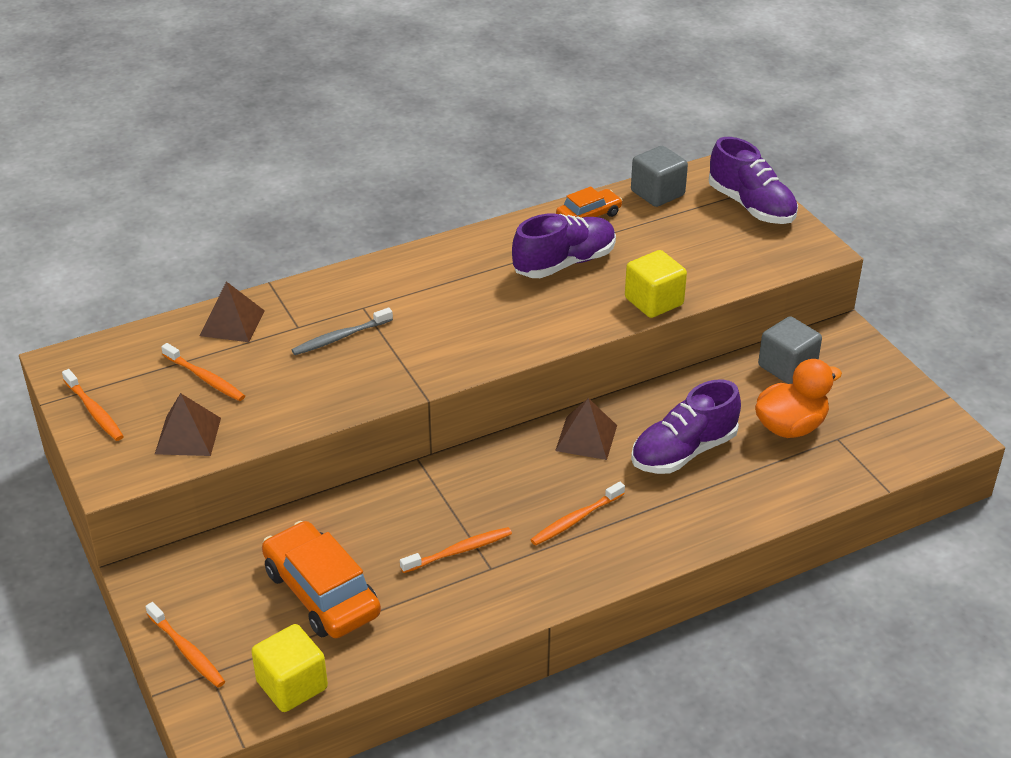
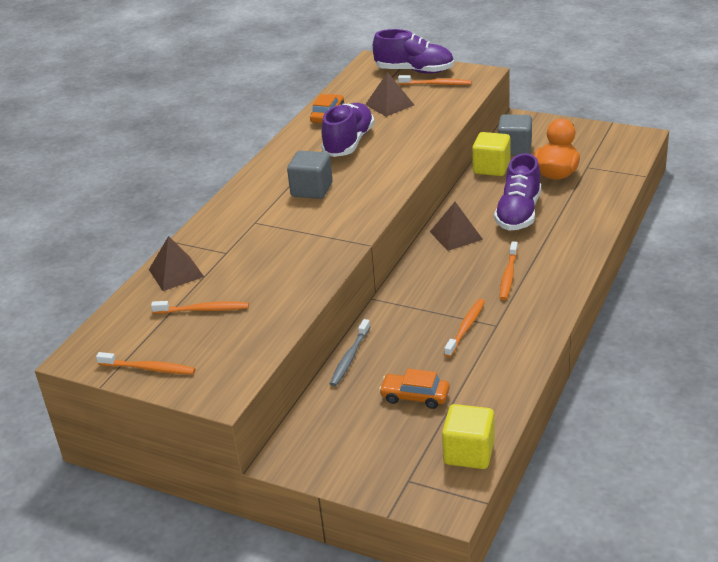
camera: 35 degrees left, 5 degrees down
orange toothbrush [145,602,225,688] -> orange toothbrush moved to [398,75,471,85]
brown pyramid [155,393,221,456] -> brown pyramid moved to [365,72,414,117]
orange car [262,521,381,638] -> orange car [379,369,450,409], size x0.57
grey toothbrush [291,307,393,355] -> grey toothbrush moved to [330,319,370,386]
yellow cube [625,250,687,318] -> yellow cube moved to [472,132,510,176]
grey cube [631,146,688,207] -> grey cube moved to [287,151,333,199]

